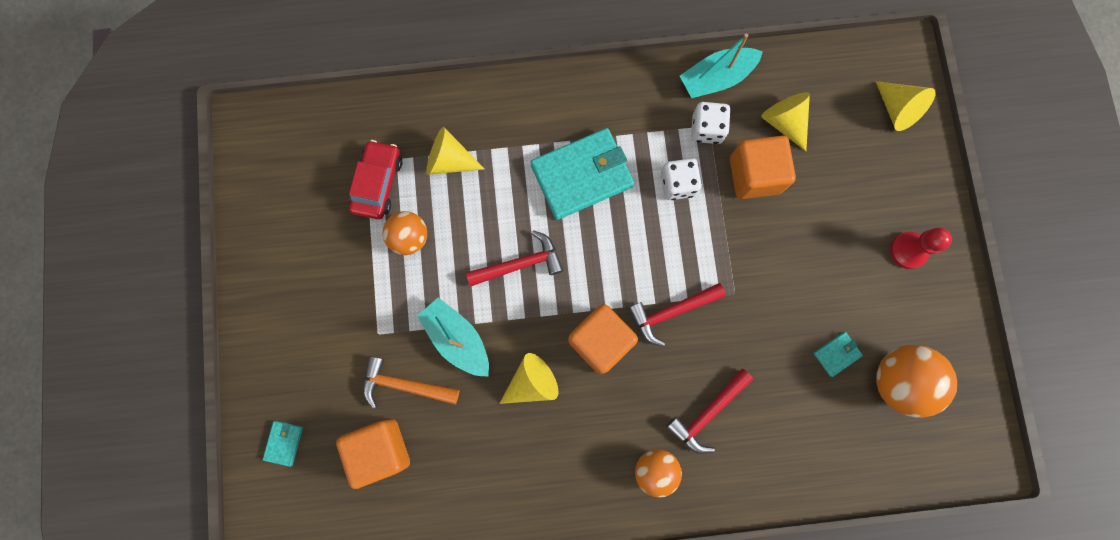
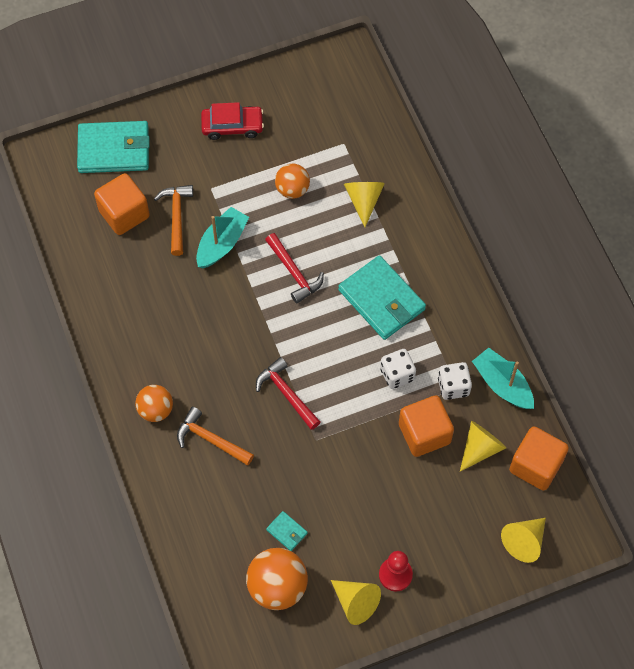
camera: 75 degrees right, 15 degrees down
turquoise wallet [263,421,303,467] -> turquoise wallet [77,121,150,173], size x2.31
red car [349,140,402,219] -> red car moved to [201,102,264,140]
yellow cone [499,353,558,404] -> yellow cone moved to [331,580,381,625]
orange cube [568,304,638,374] -> orange cube moved to [509,426,569,491]
red hammer [666,369,753,454] -> orange hammer [177,407,254,465]

